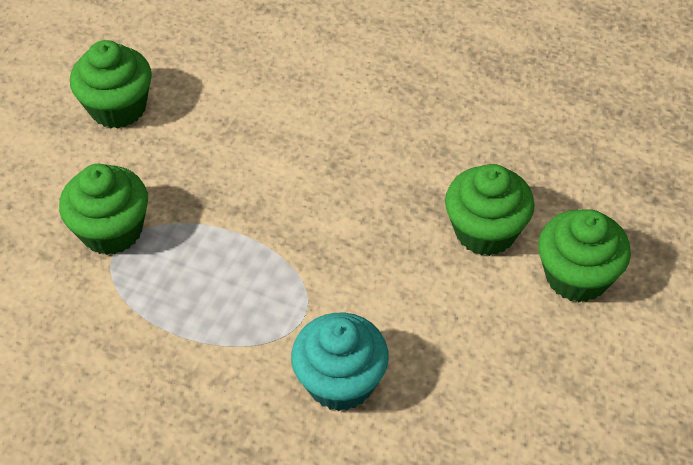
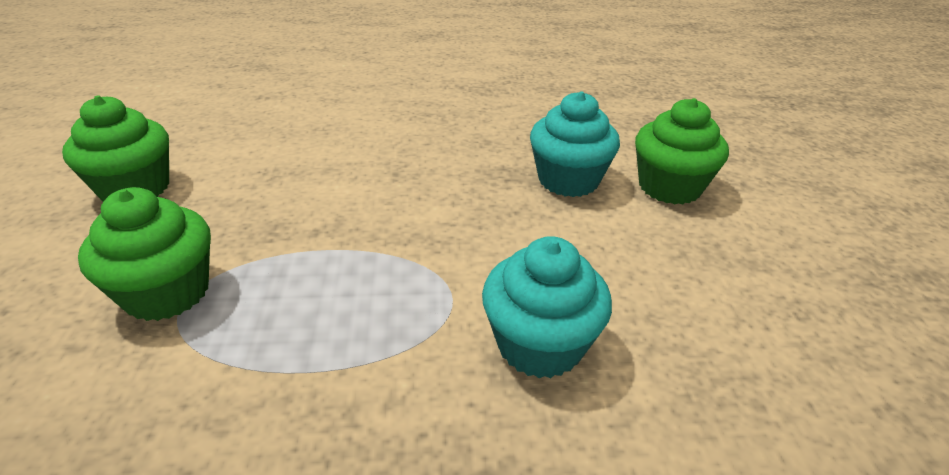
camera: 30 degrees left, 15 degrees down
green cupcake [445,164,535,256] -> turquoise cupcake [530,91,620,197]

